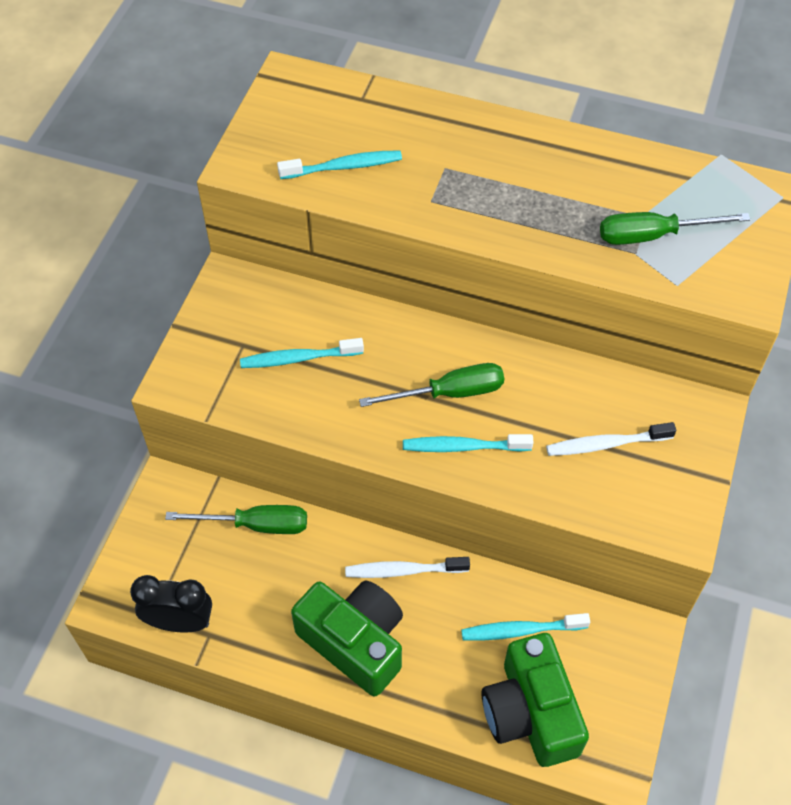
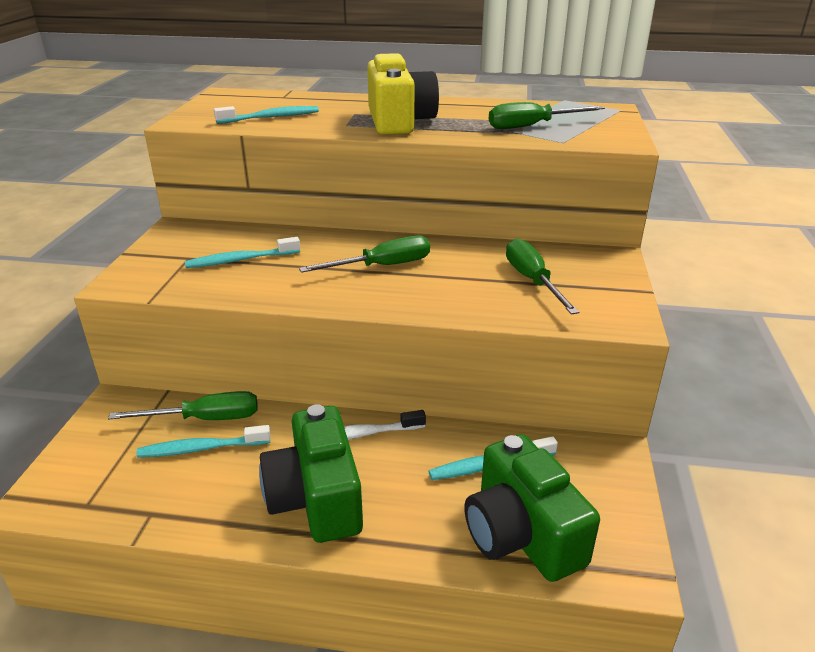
camera: 10 degrees left, 25 degrees down
black clock [130,575,212,632] -> none
green camera [291,581,403,696] -> green camera turned 135 degrees counterclockwise [259,404,363,543]
turquoise toothbrush [403,434,533,452] -> turquoise toothbrush moved to [136,425,271,458]
white toothbrush [546,422,676,456] -> green screwdriver [506,238,580,314]
none -> yellow camera [367,53,439,135]

